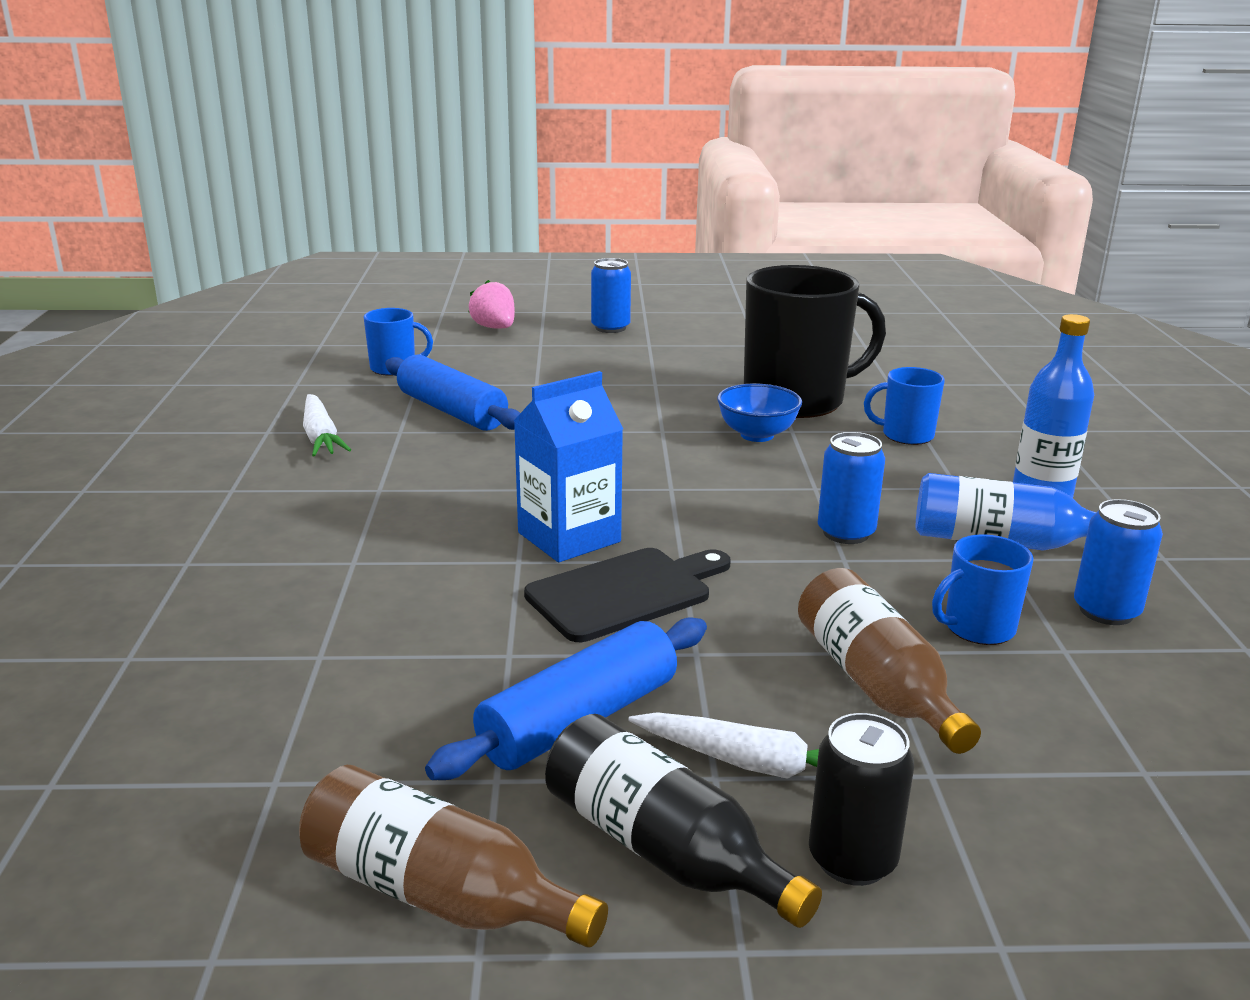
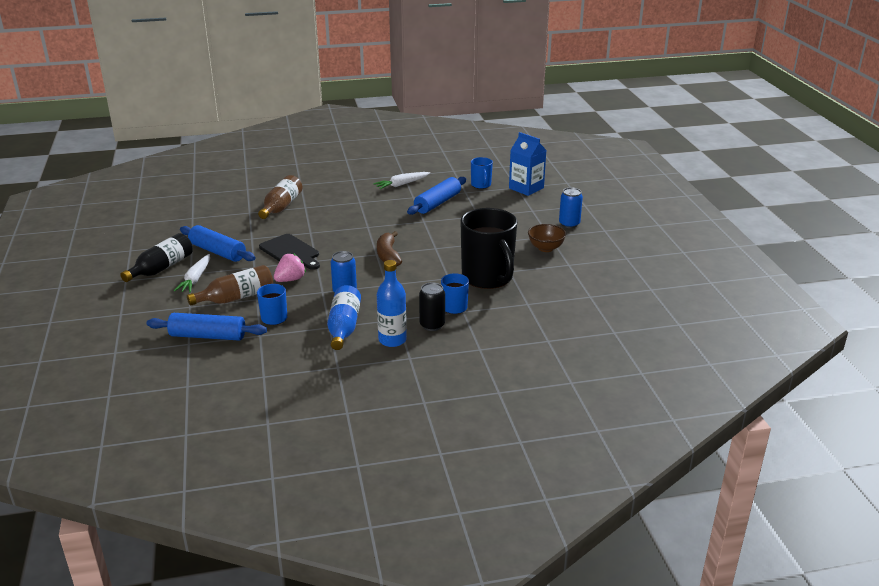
camera: 80 degrees right, 5 degrees up
brown bottle [299,765,608,947] -> brown bottle moved to [258,175,303,219]
pink strawberry [468,280,515,329] -> pink strawberry moved to [274,253,306,282]
blue carton [514,371,623,562] -> blue carton moved to [509,132,546,196]
blue bowl [717,383,802,442] -> none
black can [809,713,914,886] -> black can moved to [419,282,445,331]
blue can [1074,499,1163,625] -> none
none -> blue rolling pin [147,313,267,341]
none -> brown banana [377,231,402,266]
none -> brown bowl [528,224,566,252]

